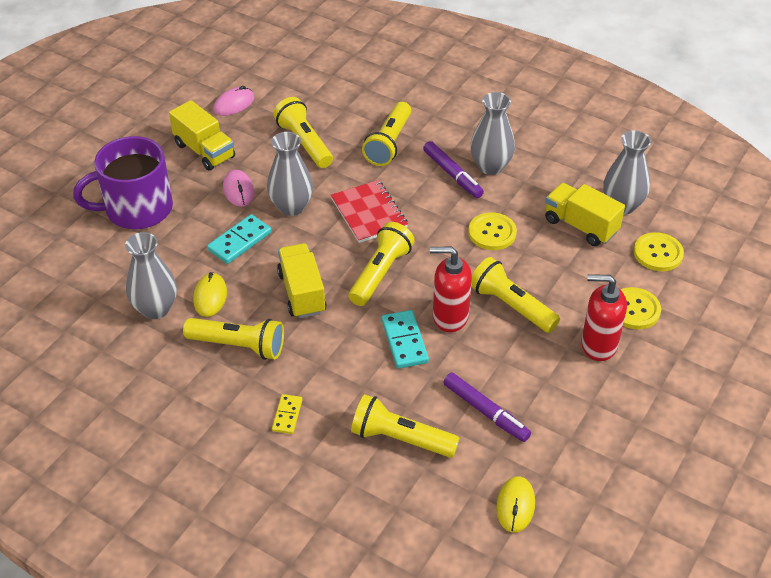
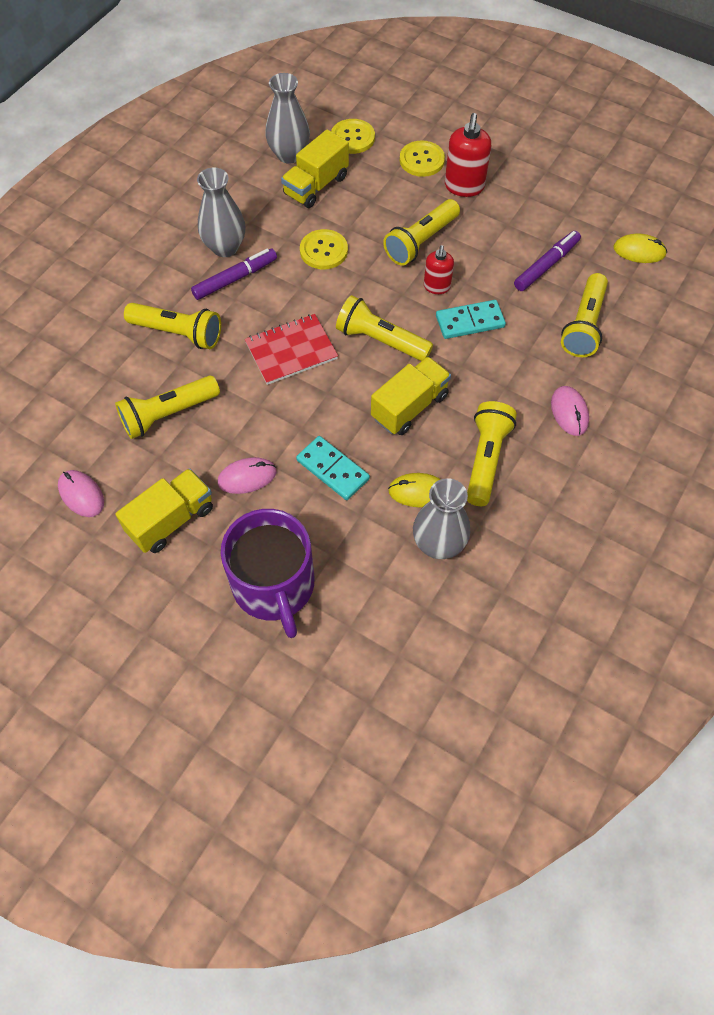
camera: 90 degrees left, 15 degrees up
grey vase [267,132,313,216] -> none
yellow domino [272,394,302,434] -> pink mouse [551,386,589,436]
yellow truck [277,243,326,318] -> yellow truck turned 150 degrees clockwise [371,357,451,435]
red soap dispenser [430,247,472,332] -> red soap dispenser [424,245,454,294], size x0.63

